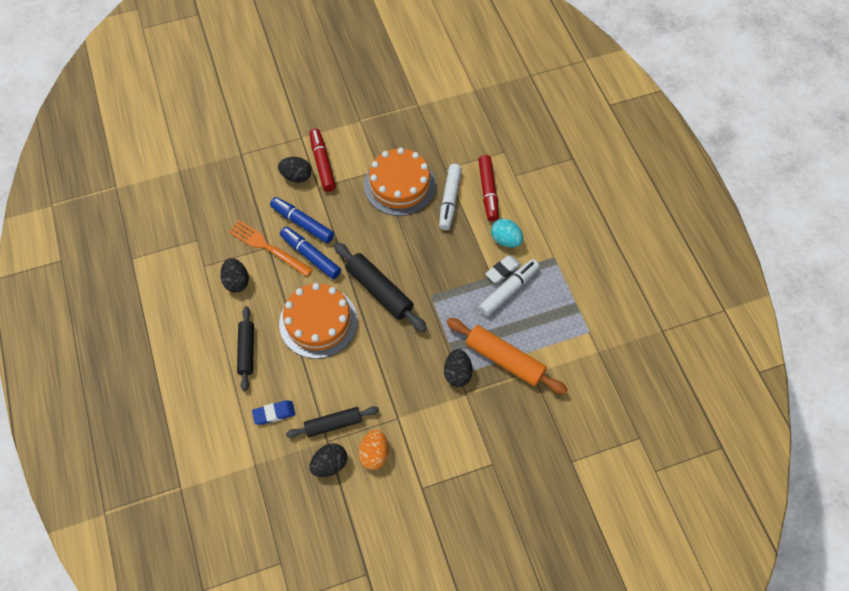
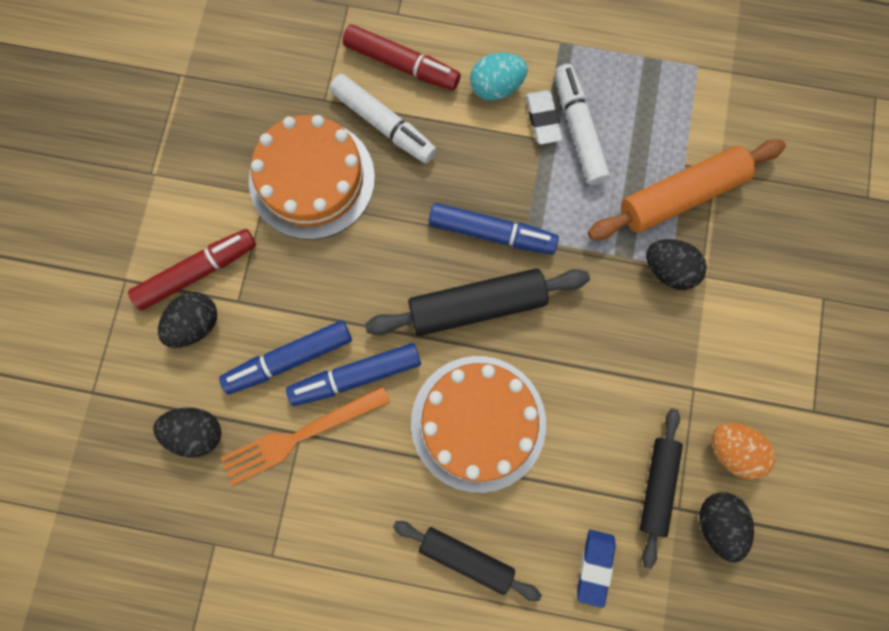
camera: 60 degrees left, 15 degrees up
black egg [220,258,249,292] -> black egg moved to [153,408,221,457]
red marker [309,129,336,192] -> red marker turned 135 degrees clockwise [128,229,256,310]
none -> blue marker [429,203,559,254]

